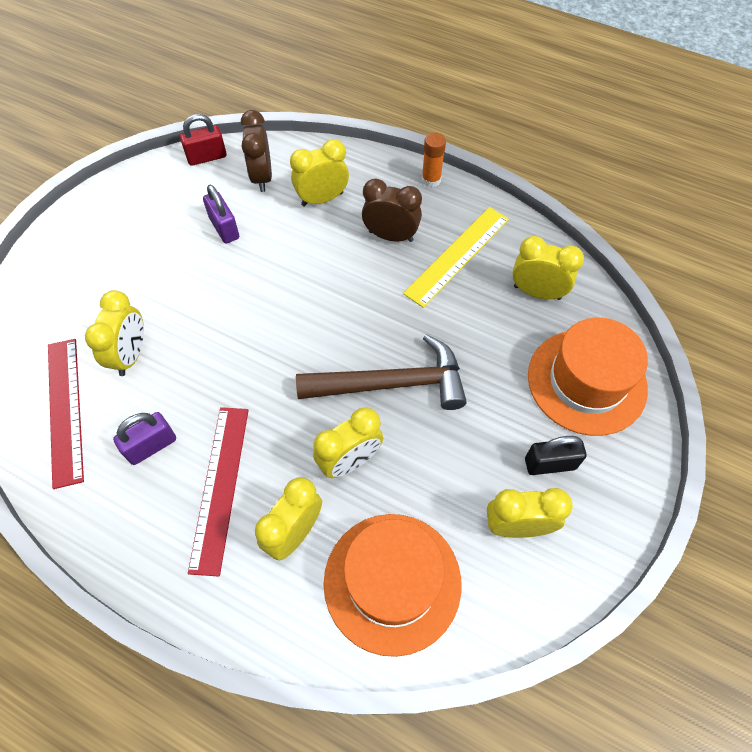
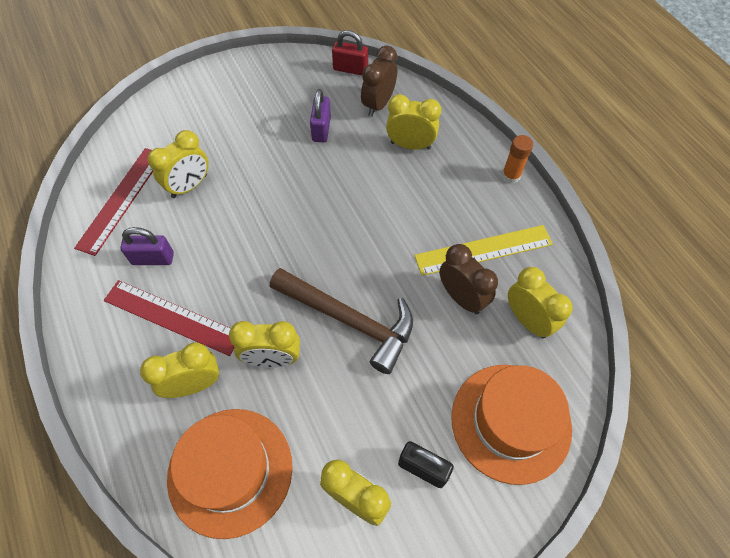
camera: 35 degrees right, 0 degrees up
red ruler [188,407,249,577] -> red ruler turned 75 degrees clockwise [104,280,235,356]
brown clock [362,179,422,242] -> brown clock moved to [439,244,498,314]

